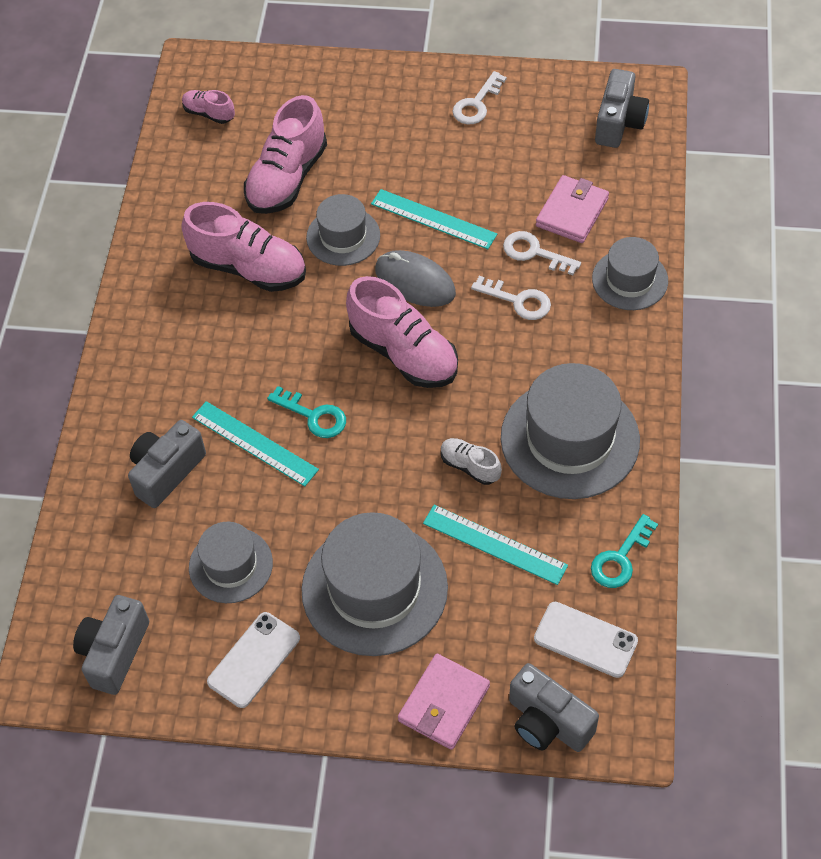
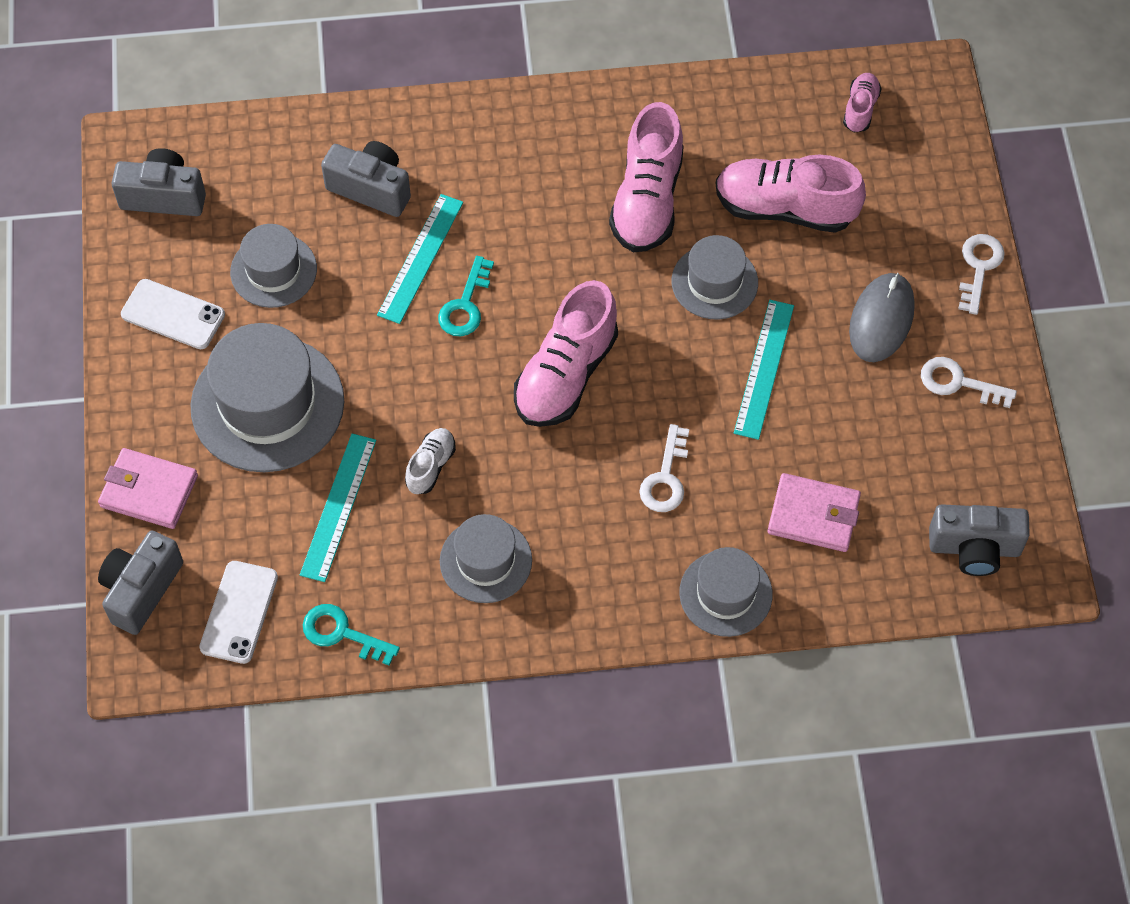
camera: 75 degrees right, 5 degrees up
grey mouse [375,250,456,307] -> grey mouse moved to [849,273,915,362]
grey hat [501,363,640,499] -> grey hat [440,514,532,603], size x0.58
white key [503,231,581,275] -> white key moved to [959,234,1005,315]

